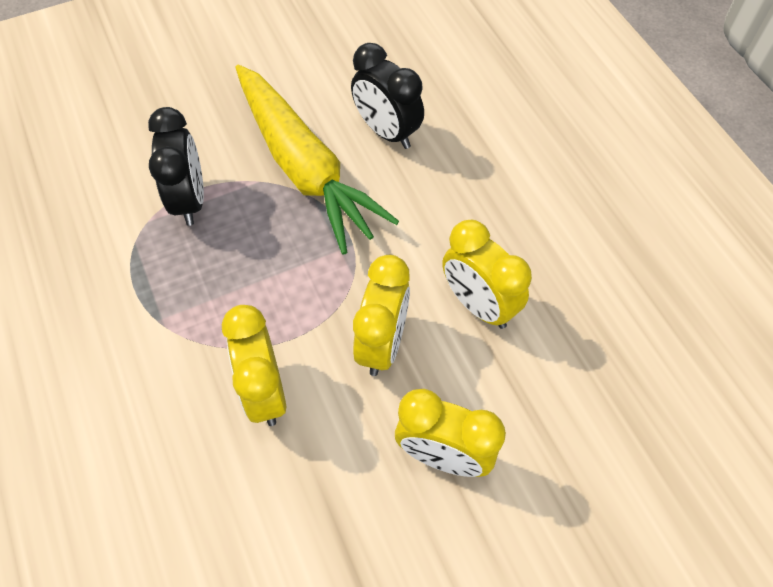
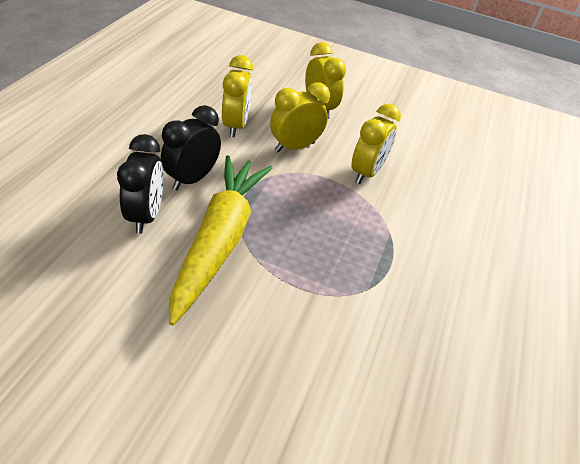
camera: 140 degrees left, 15 degrees down
black clock [148,107,204,226] -> black clock moved to [161,105,221,190]

